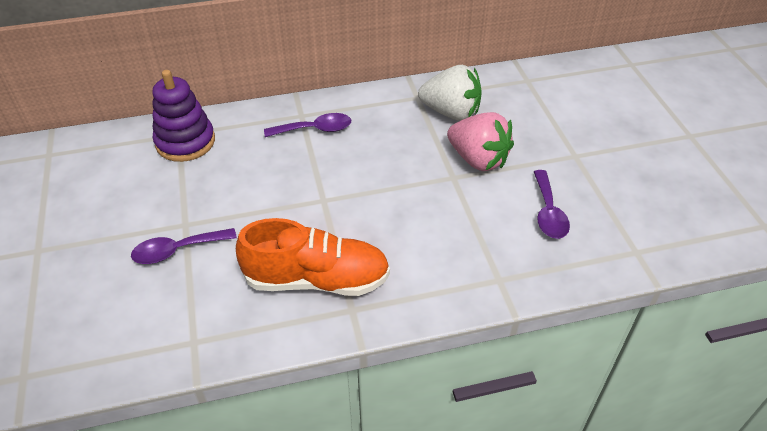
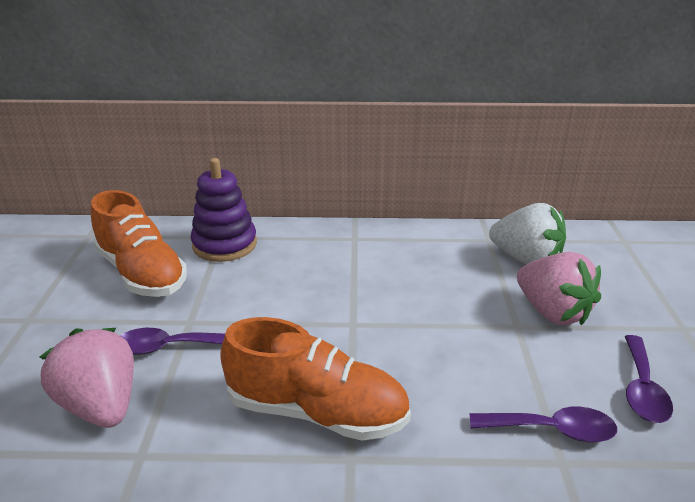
camera: 15 degrees right, 15 degrees down
purple spoon [264,113,351,137] -> purple spoon moved to [469,406,617,442]
none -> pink strawberry [40,328,134,428]
none -> orange shoe [91,190,187,297]

